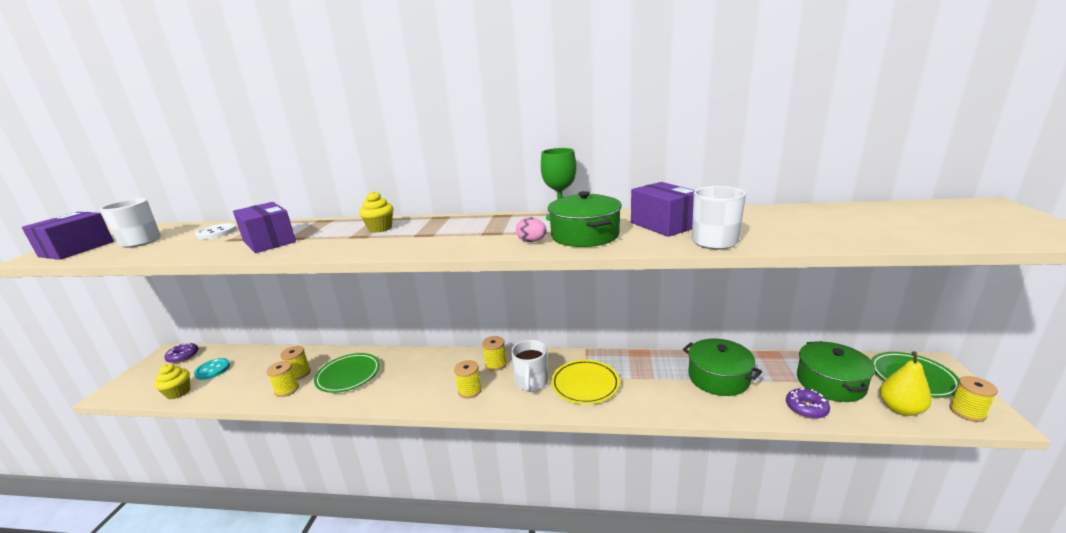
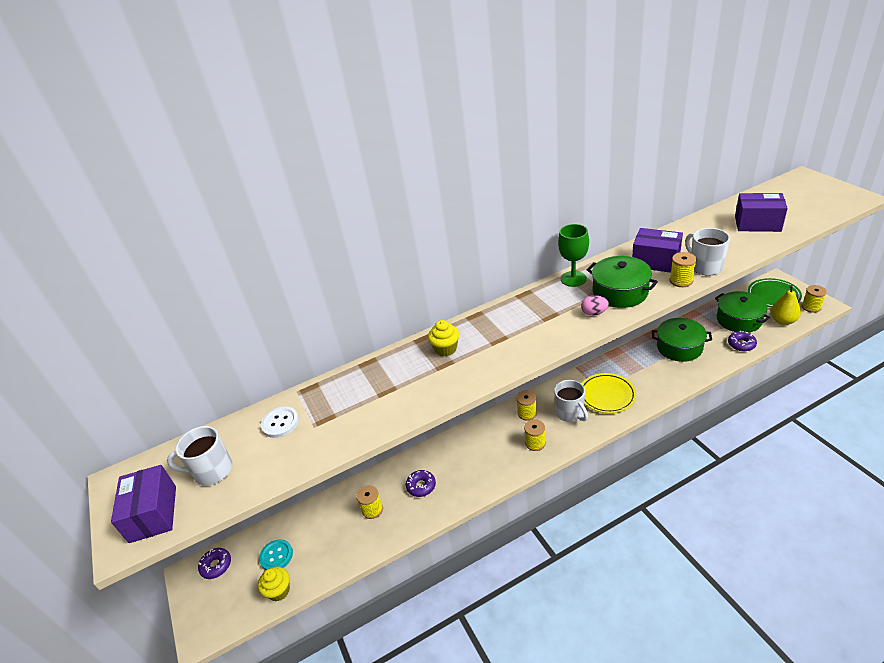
camera: 30 degrees left, 15 degrees up
purple box [233,202,296,253] -> purple box moved to [735,193,788,232]
yellow spool [266,361,299,397] -> yellow spool moved to [670,252,697,287]
green plate [314,353,380,393] -> purple donut [406,470,436,497]

